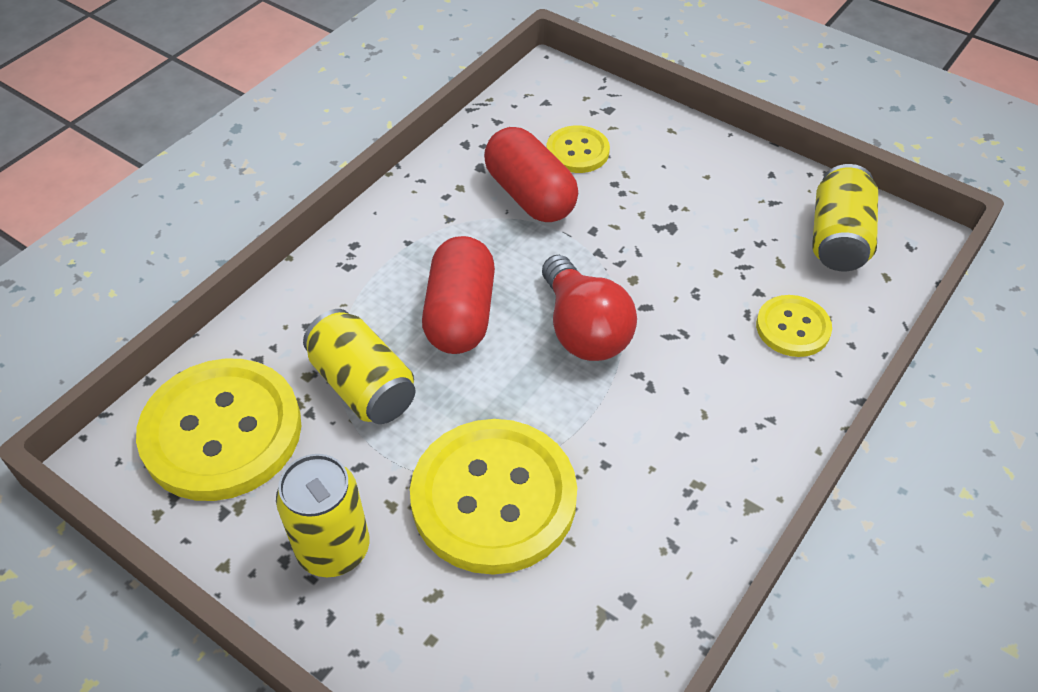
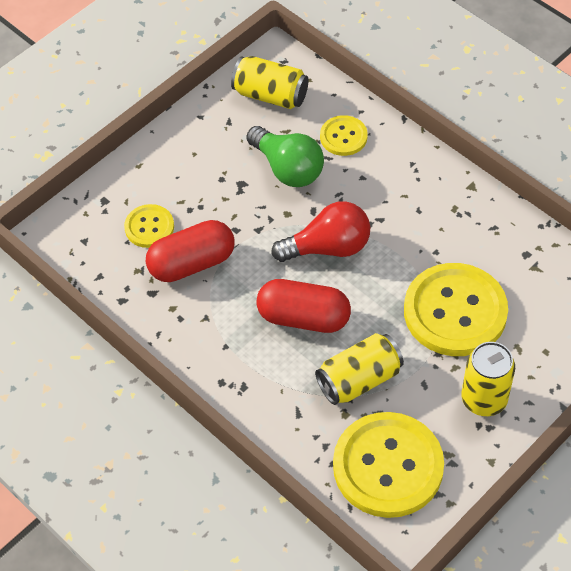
camera: 80 degrees left, 5 degrees up
none -> green light bulb [246,126,324,187]

